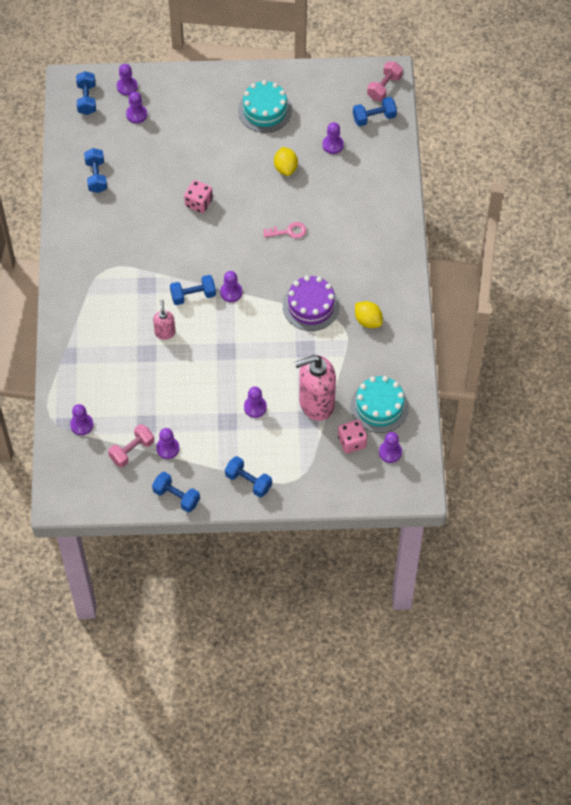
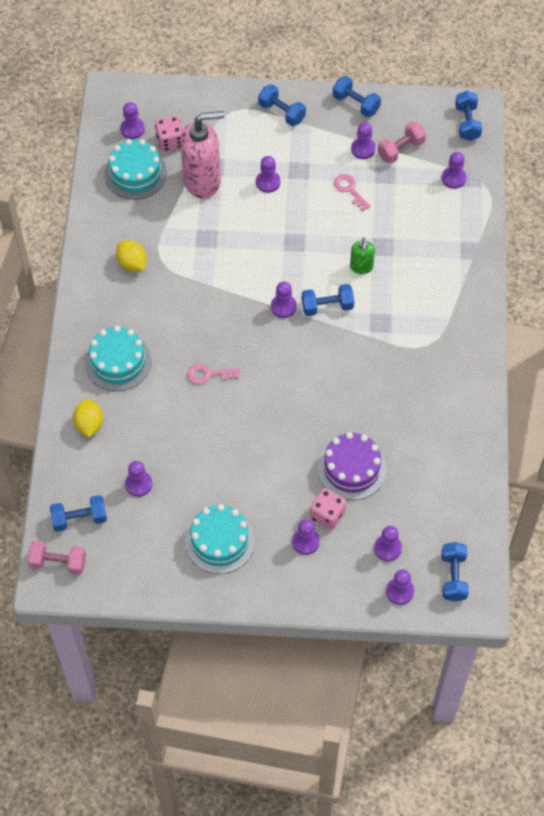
camera: 175 degrees left, 0 degrees up
blue dumbbell [84,148,107,193] -> blue dumbbell moved to [455,91,482,141]
pink soap dispenser [153,300,175,340] -> green soap dispenser [350,238,375,274]
pink dice [184,180,213,213] -> pink dice moved to [310,488,346,530]
yellow lemon [274,147,298,176] -> yellow lemon moved to [73,399,103,438]
purple cake [283,275,340,331] -> purple cake moved to [317,432,386,500]
pink dumbbell [367,61,403,101] -> pink dumbbell turned 60 degrees clockwise [27,540,86,575]
none -> turquoise cake [85,326,151,391]
none -> purple pawn [292,519,320,555]
none -> pink key [334,174,371,211]

